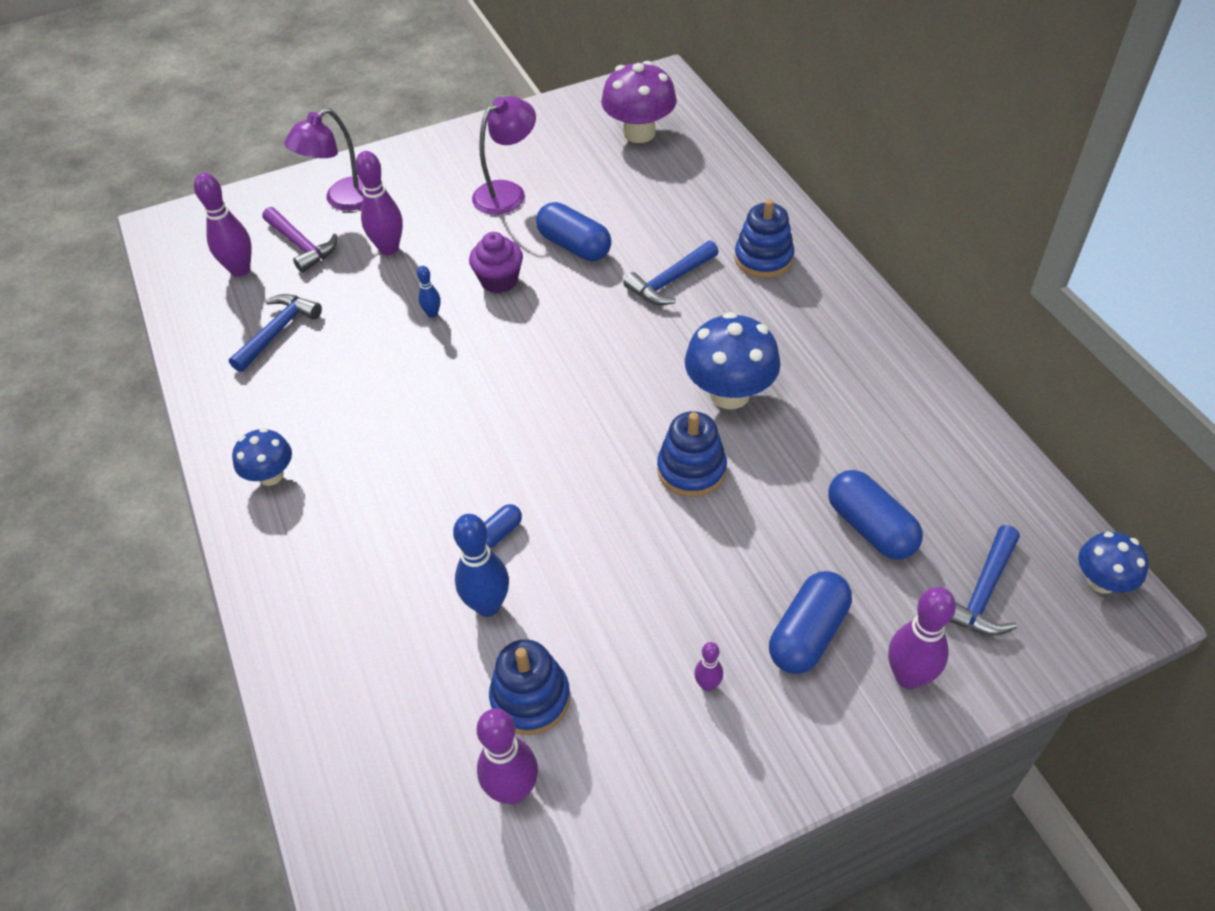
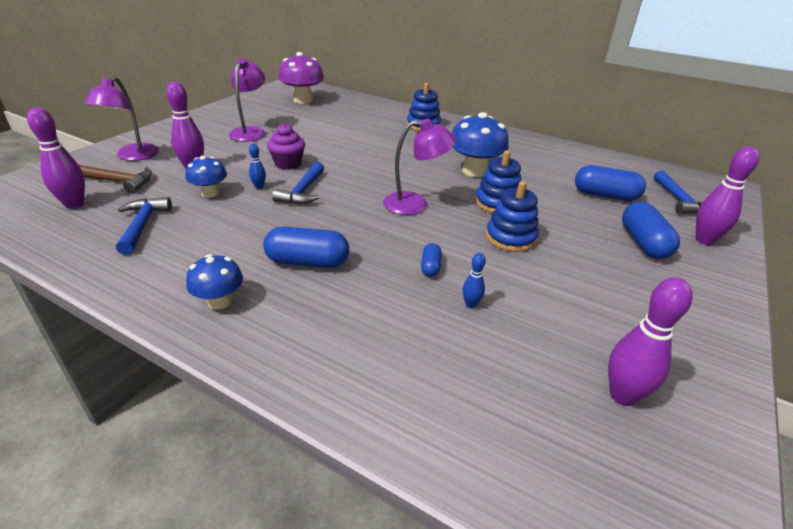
camera: 40 degrees left, 15 degrees down
purple hammer [262,207,337,273] -> brown hammer [78,164,152,193]
blue bowling pin [453,514,509,617] -> blue bowling pin [463,253,486,308], size x0.51
blue stacking toy [489,639,570,735] -> blue stacking toy moved to [486,181,539,252]
blue capsule [536,202,611,261] -> blue capsule moved to [263,226,349,268]
blue hammer [623,241,719,305] -> blue hammer moved to [272,162,324,204]
purple bowling pin [694,642,723,692] -> none
blue mushroom [1078,532,1149,594] -> blue mushroom moved to [185,156,227,198]
none -> purple lamp [383,119,456,215]

